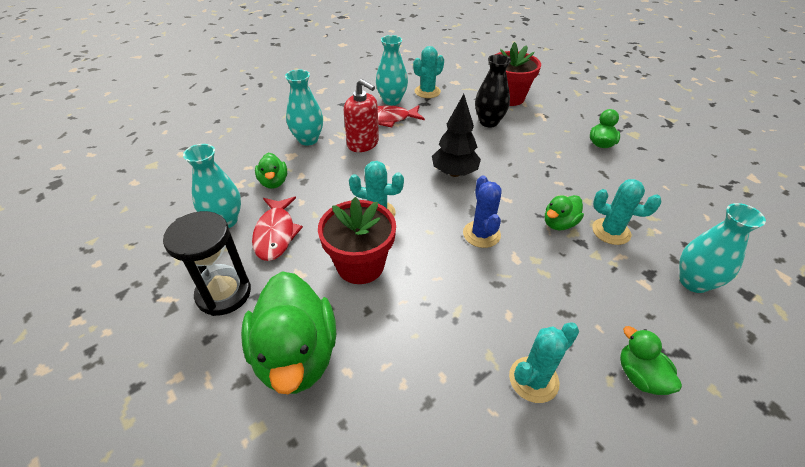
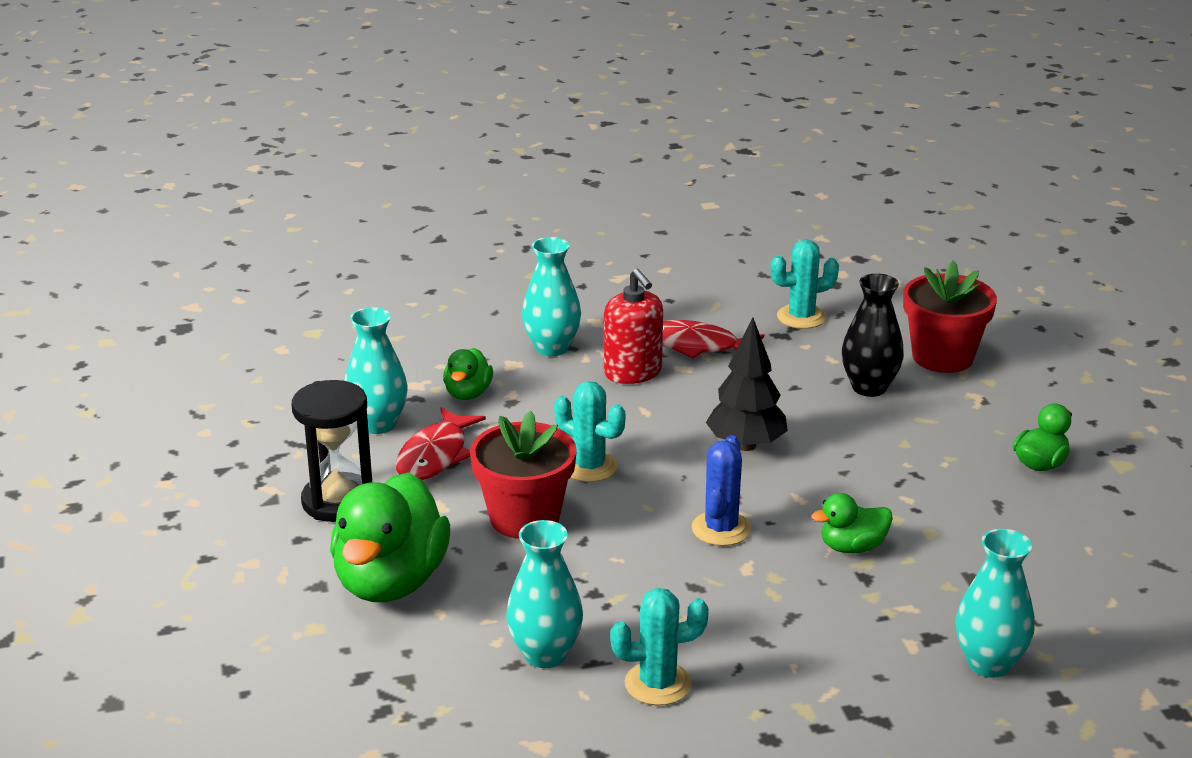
camera: 25 degrees right, 15 degrees down
turquoise vase [376,35,408,105] -> turquoise vase moved to [506,520,583,668]
turquoise cactus [592,179,661,245] -> none
green duck [620,326,682,395] -> none

